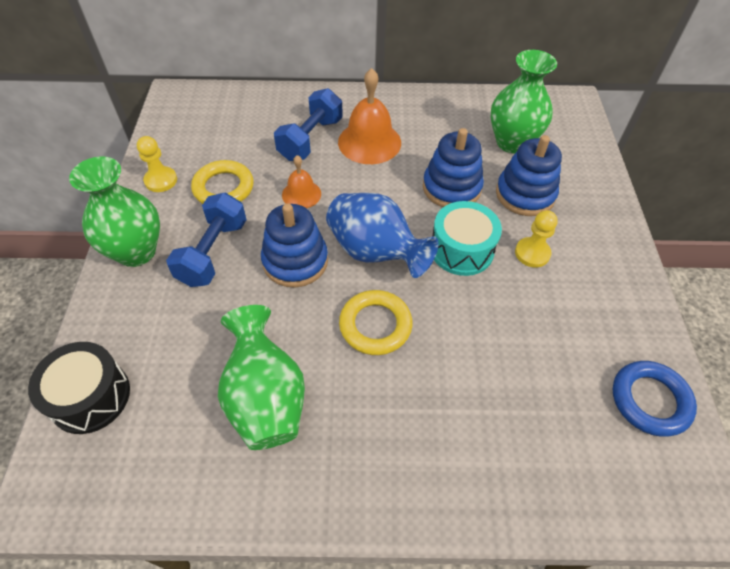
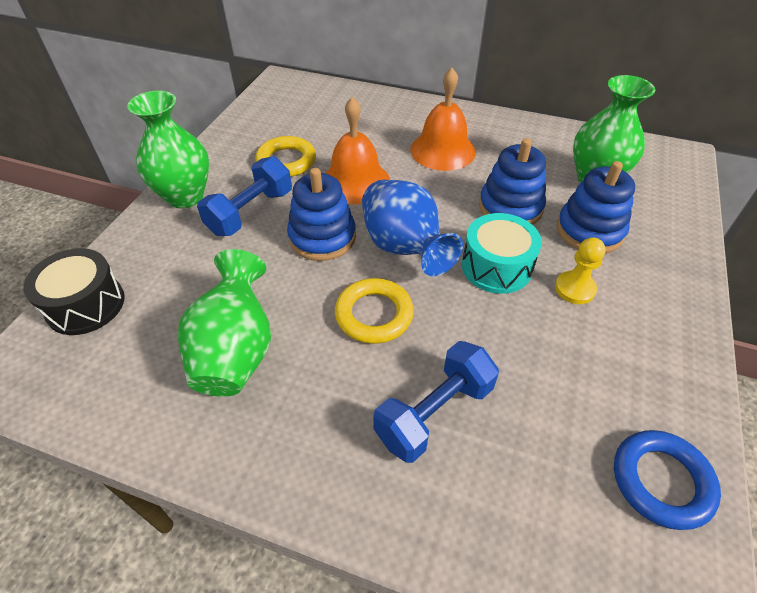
camera: 20 degrees right, 5 degrees down
yellow pawn [137,136,177,192] -> none
blue dumbbell [274,88,343,161] -> blue dumbbell moved to [373,341,499,463]
orange bell [282,155,321,208] -> orange bell [325,97,390,204], size x1.74

